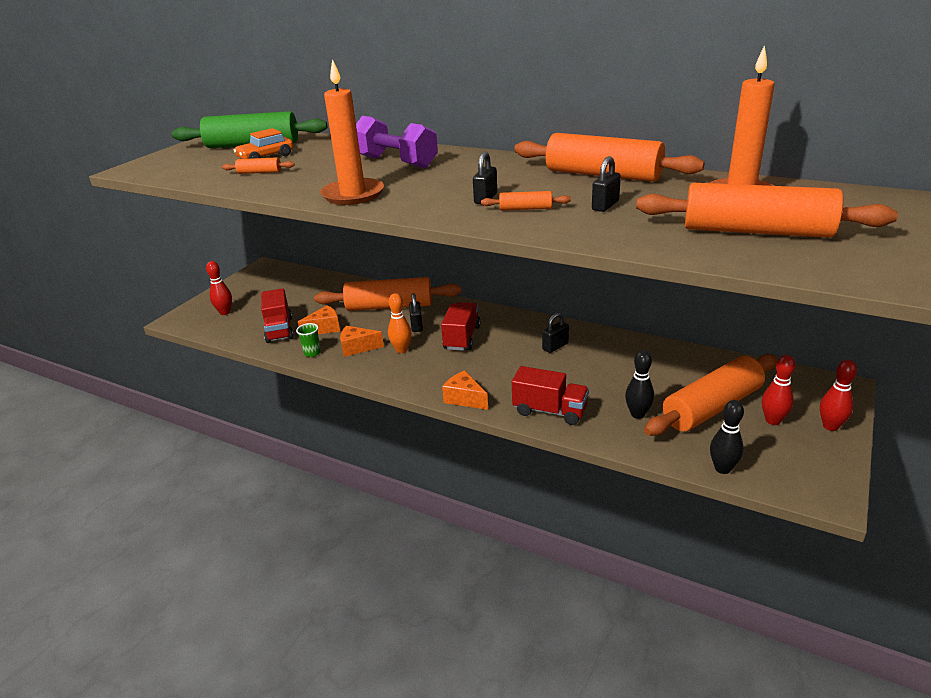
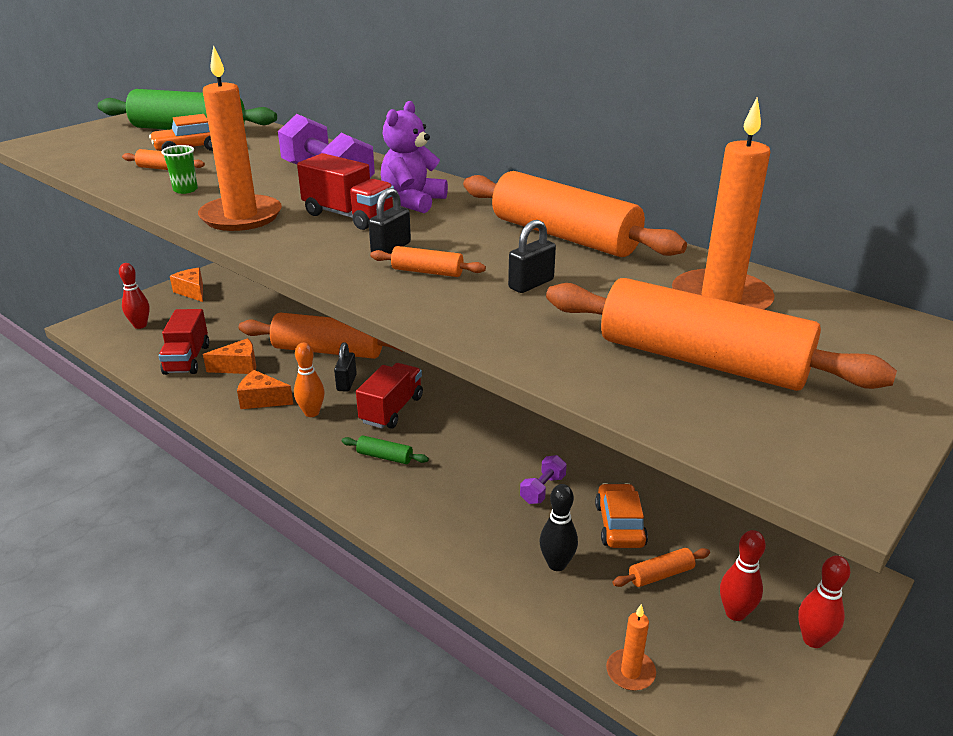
camera: 10 degrees right, 0 degrees up
green cup [296,323,321,357] -> green cup moved to [162,145,198,194]
orange cheese [442,370,488,410] -> orange cheese moved to [170,268,203,302]
red truck [512,366,589,425] -> red truck moved to [297,153,394,230]
black padlock [542,313,569,353] -> none
orange rolling pin [644,354,777,436] -> orange rolling pin [613,548,710,587], size x0.42
black bowling pin [710,400,744,474] -> orange candle [606,604,656,691]
none -> green rolling pin [342,436,429,464]
none -> purple teddy bear [381,101,448,213]
none -> purple dumbbell [520,455,567,504]
none -> orange car [595,483,648,548]

